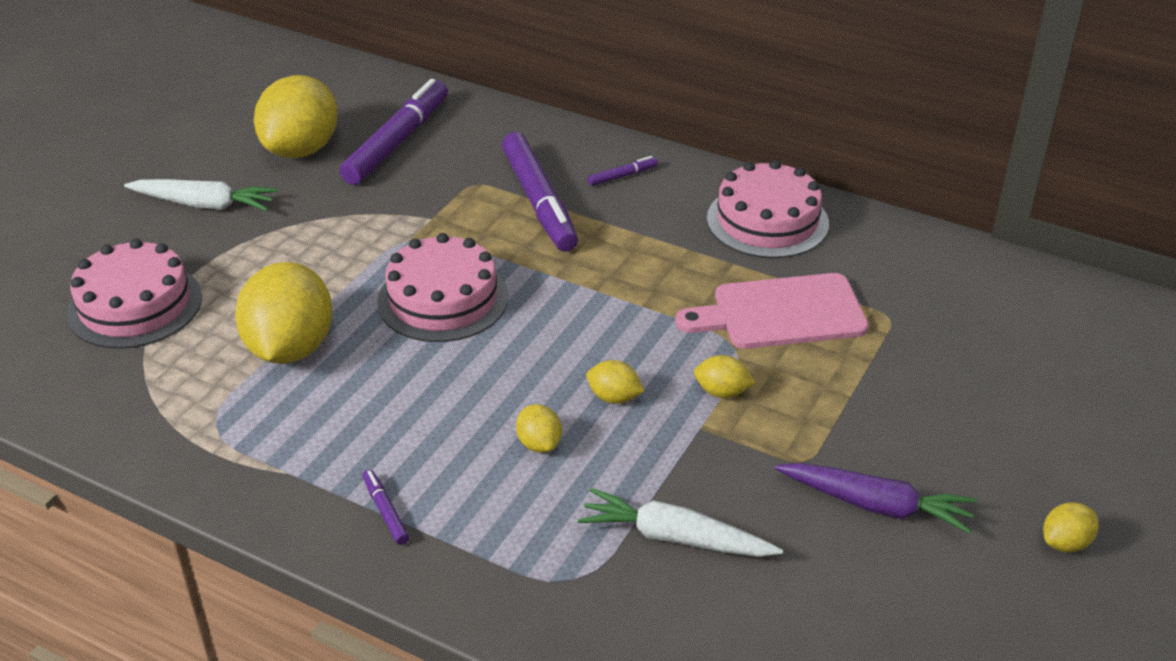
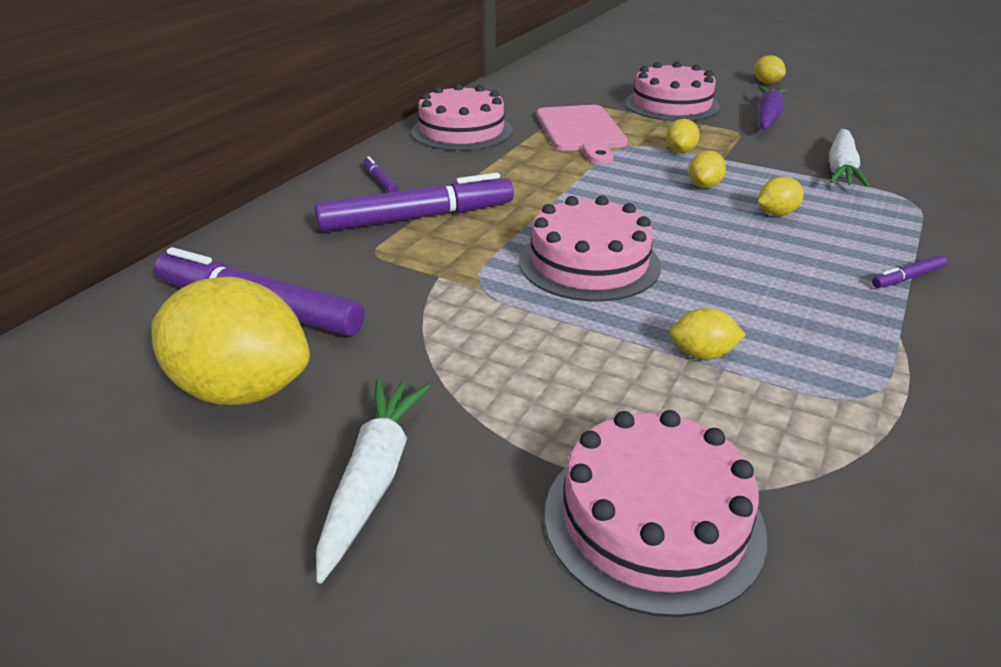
camera: 90 degrees left, 5 degrees down
yellow lemon [235,262,333,364] -> yellow lemon [670,308,746,360], size x0.45
none -> pink cake [625,61,720,121]

